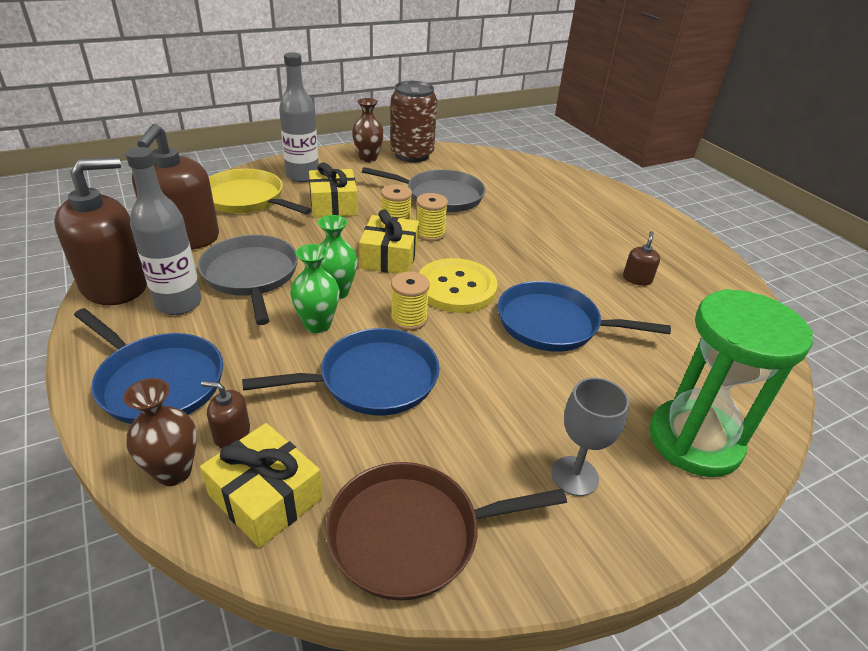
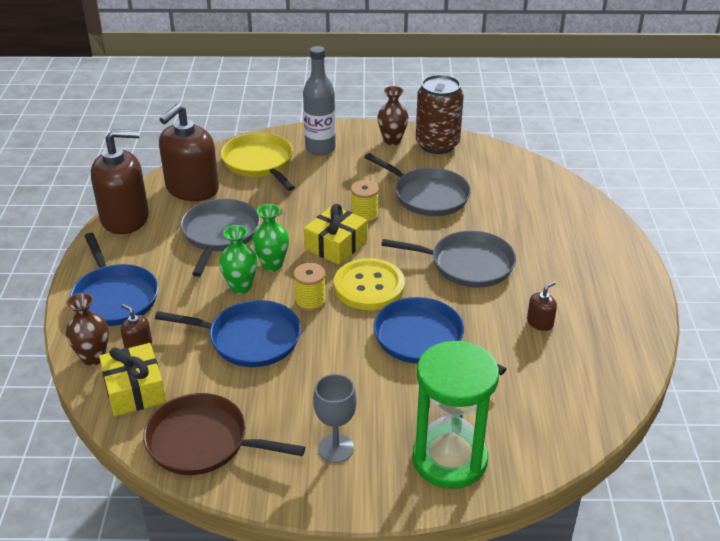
camera: 30 degrees right, 0 degrees up
grey bottle [126,147,202,315] -> none
yellow gift [309,162,358,218] -> none
yellow spool [416,193,448,242] -> none
none -> grey pan [381,231,516,288]

